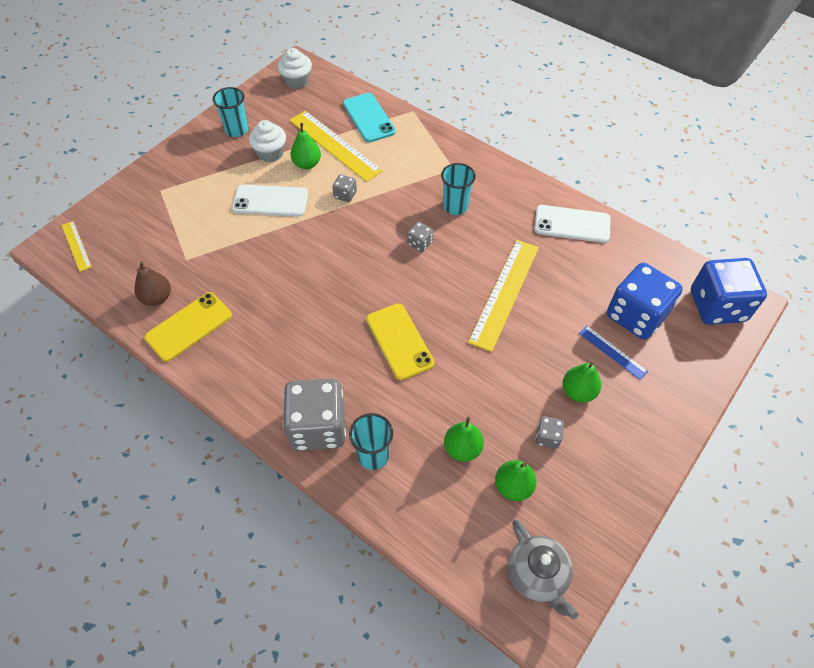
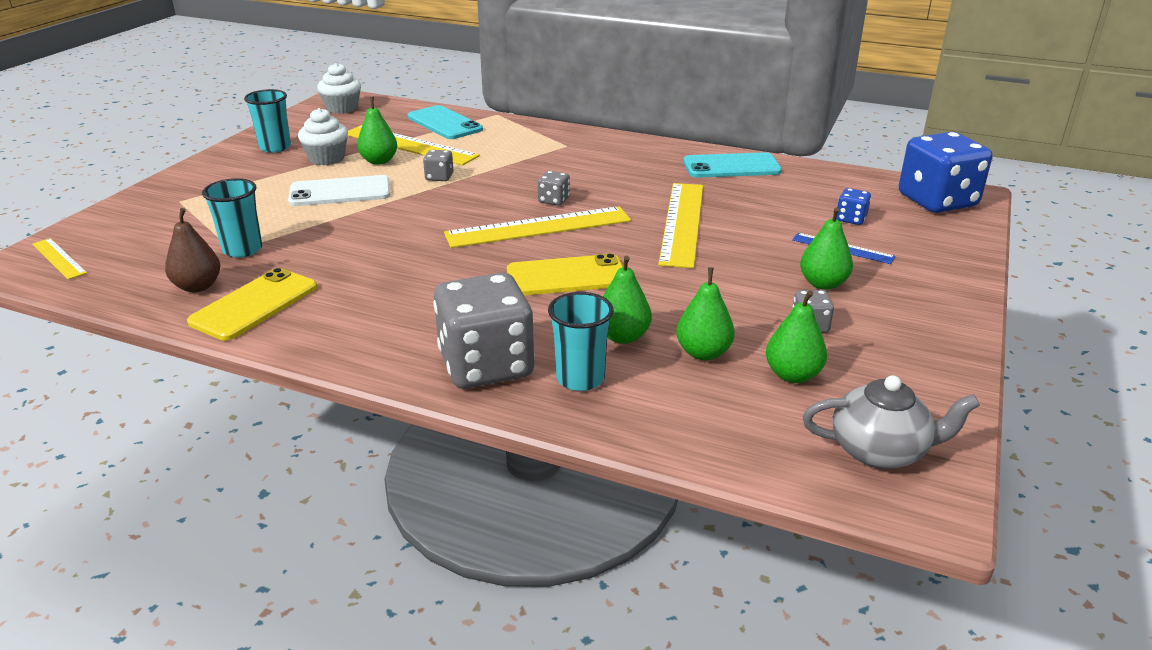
camera: 15 degrees left, 25 degrees down
yellow phone [366,303,434,380] -> yellow phone turned 60 degrees counterclockwise [507,253,623,296]
turquoise cup [441,163,476,215] -> turquoise cup moved to [202,178,262,258]
grey teapot [508,520,578,619] -> grey teapot turned 45 degrees counterclockwise [802,375,980,469]
white phone [534,205,611,243] -> turquoise phone [683,152,782,178]
blue dice [607,263,683,340] -> blue dice [836,188,871,225], size x0.43
none -> yellow ruler [444,206,631,248]
none -> green pear [603,256,652,344]

